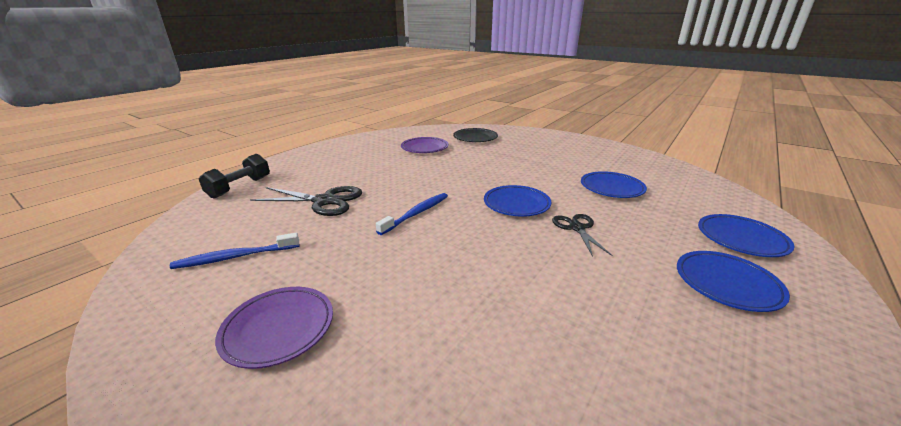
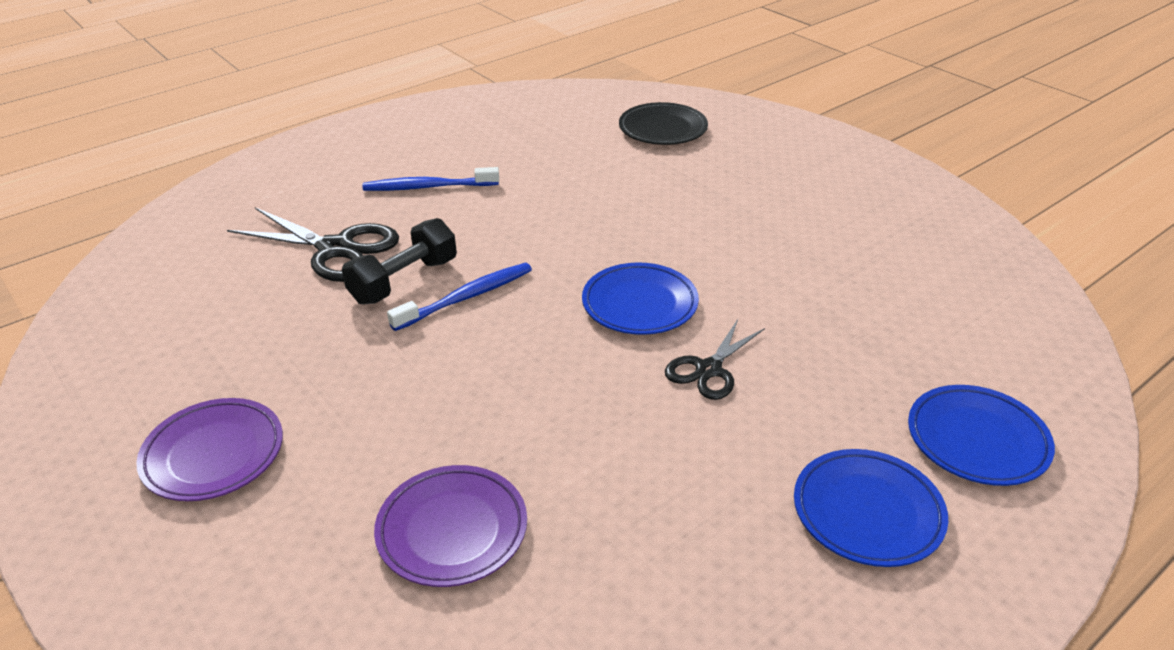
camera: 15 degrees right, 10 degrees up
blue toothbrush [170,233,299,269] -> blue toothbrush moved to [362,167,499,191]
black dumbbell [199,154,270,199] -> black dumbbell moved to [342,218,457,305]
purple plate [401,137,449,153] -> purple plate moved to [374,465,527,587]
black scissors [552,214,613,257] -> black scissors turned 150 degrees counterclockwise [665,319,765,400]
blue plate [581,171,647,198] -> none

